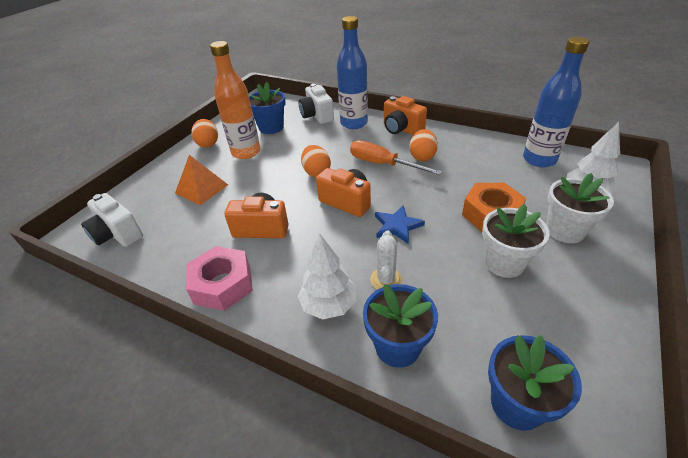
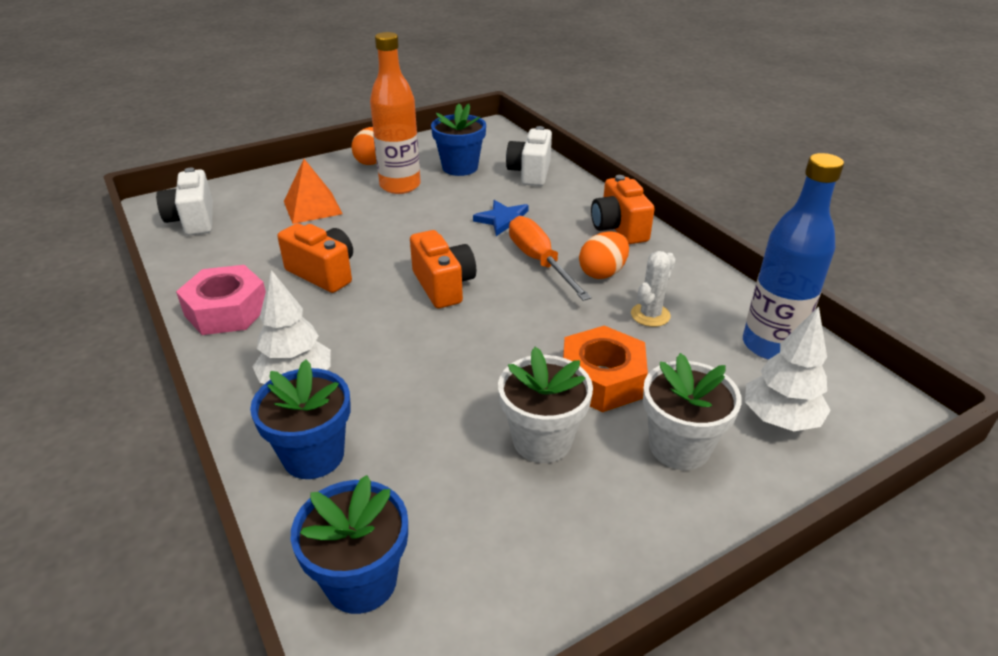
camera: 30 degrees right, 5 degrees down
orange egg [301,145,331,177] -> none
blue bottle [337,16,368,129] -> none
white cactus [370,230,402,290] -> white cactus moved to [631,251,676,327]
blue star [375,205,425,244] -> blue star moved to [473,200,529,236]

